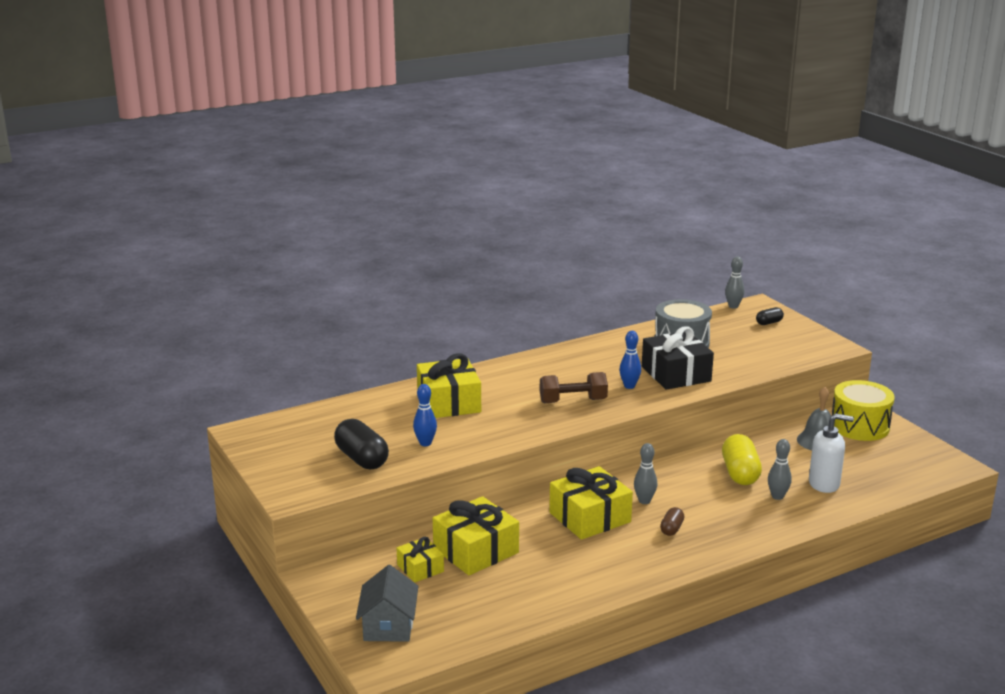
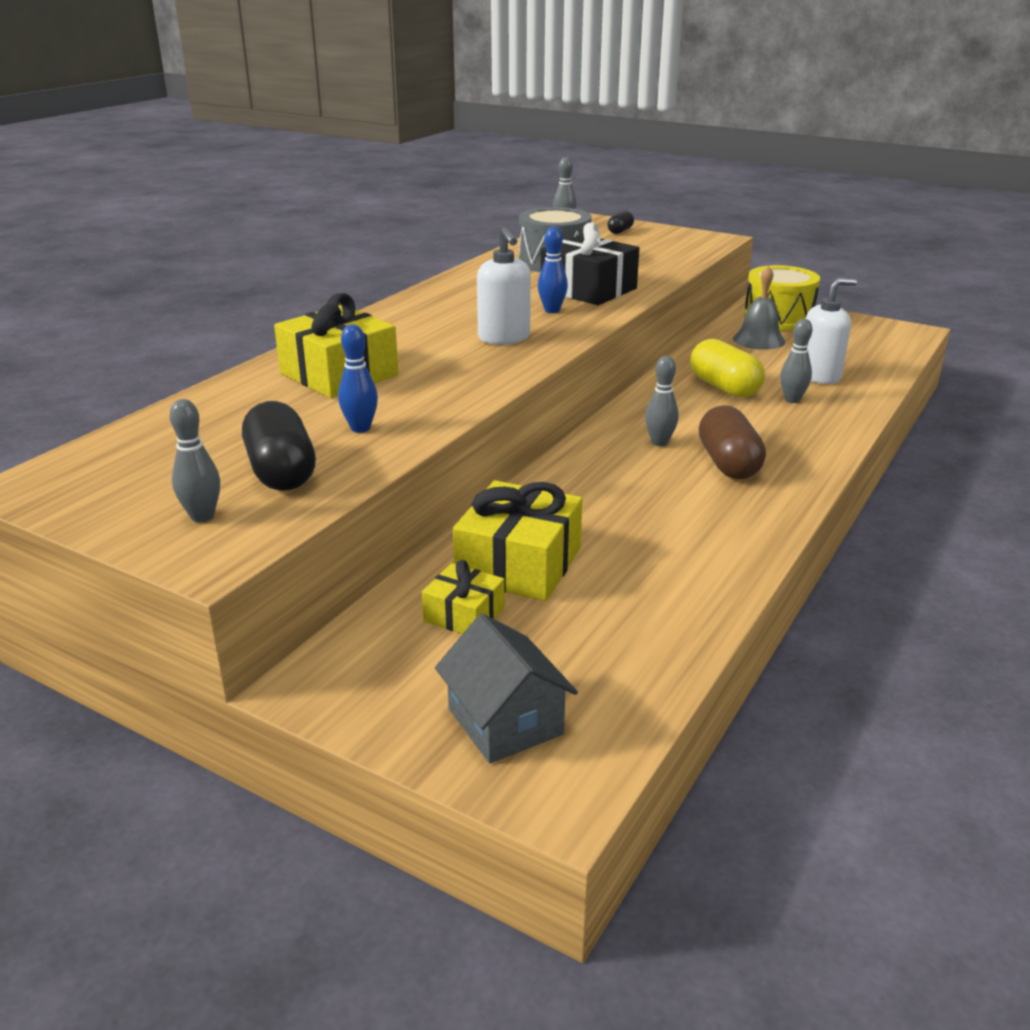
camera: 30 degrees left, 5 degrees up
black capsule [334,419,389,469] -> black capsule turned 45 degrees clockwise [242,401,316,491]
brown dumbbell [540,372,608,403] -> white soap dispenser [477,227,531,345]
yellow gift [549,466,633,540] -> none
brown capsule [660,507,684,536] -> brown capsule [699,405,766,479], size x1.93
none -> grey bowling pin [170,399,220,522]

